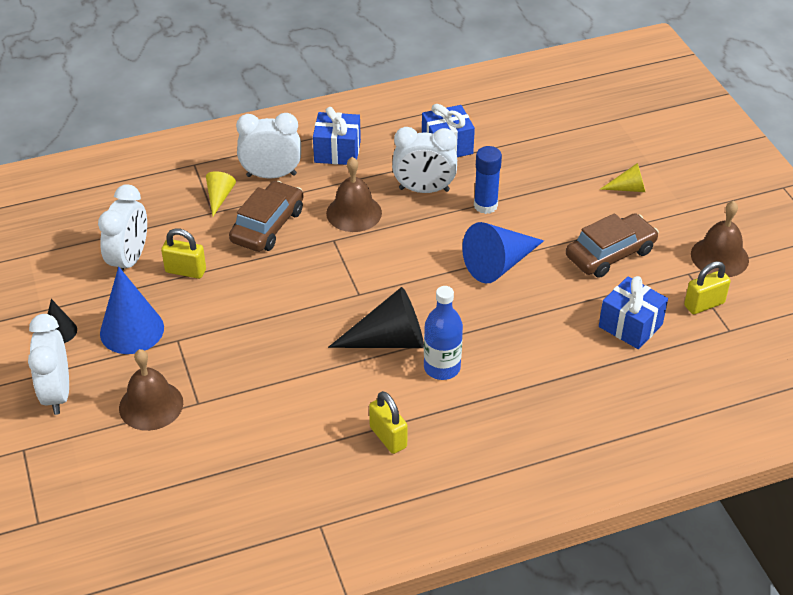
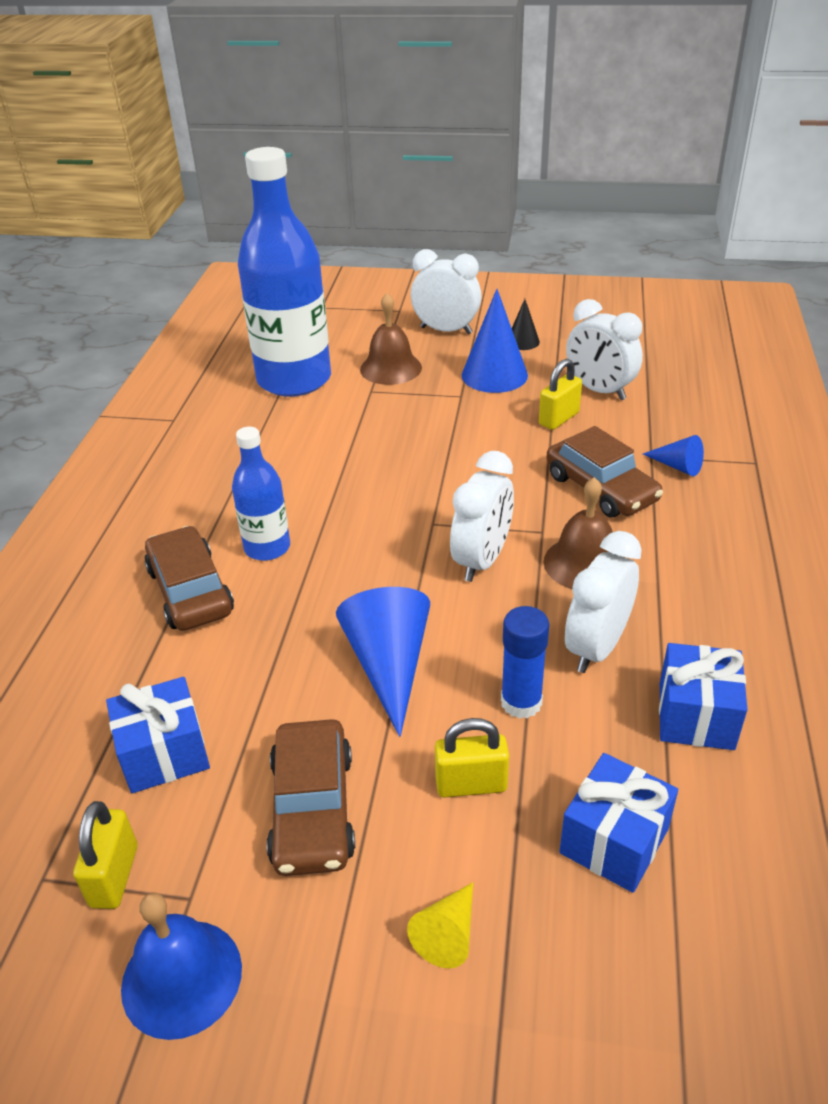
camera: 120 degrees right, 5 degrees down
yellow cone [206,171,236,216] -> blue cone [643,435,704,476]
white clock [236,113,301,179] -> white clock moved to [450,451,514,582]
blue gift [313,107,361,165] -> blue gift moved to [559,753,678,893]
black cone [328,287,424,348] -> none
yellow padlock [369,391,408,454] -> yellow padlock moved to [435,718,509,798]
brown bell [691,201,749,277] -> blue bell [121,893,242,1040]
none -> brown car [144,526,234,631]
none -> blue bottle [238,147,331,397]

